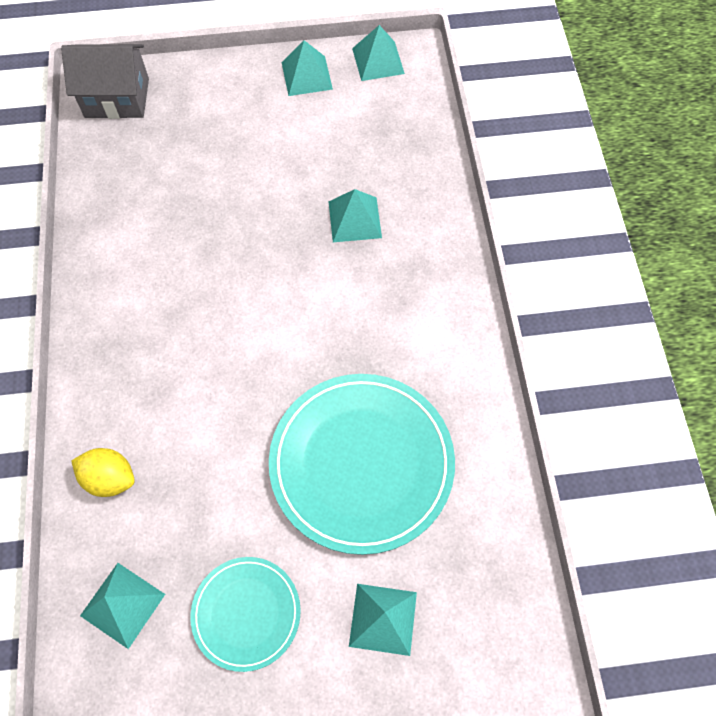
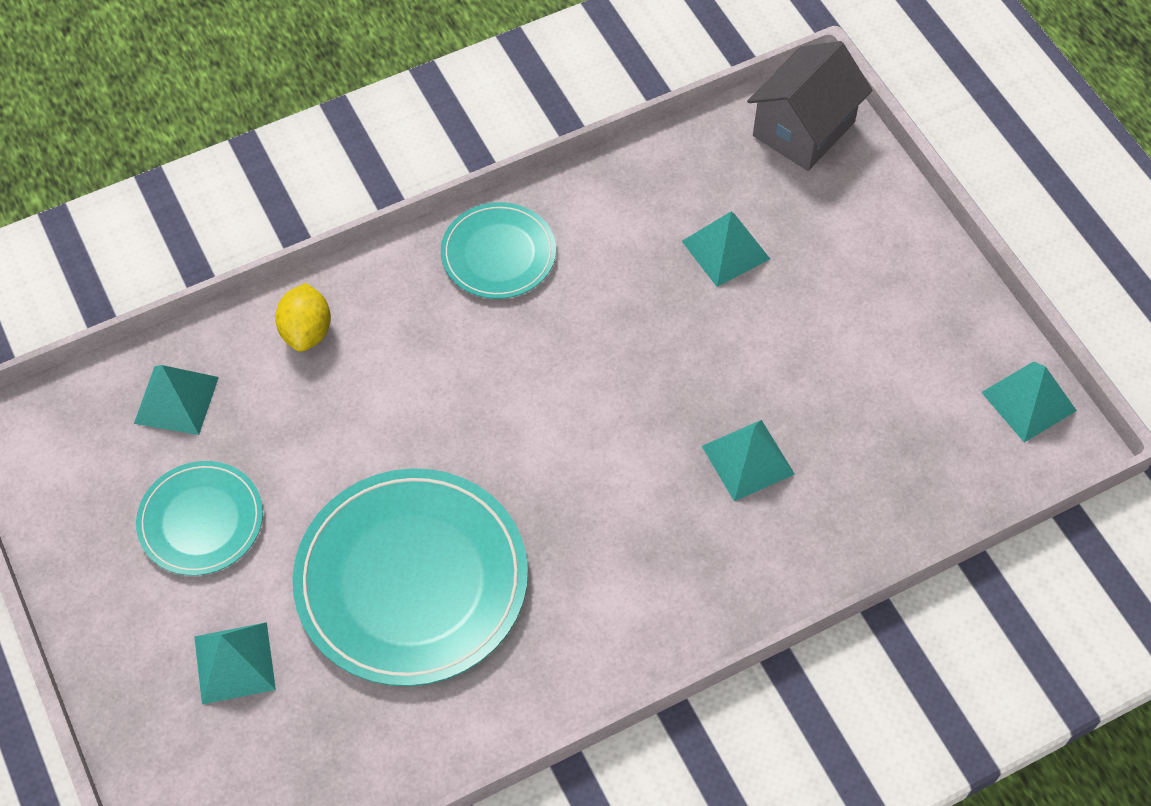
camera: 70 degrees right, 5 degrees down
grey house [61,44,149,119] -> grey house turned 60 degrees clockwise [747,41,872,171]
turquoise pyramid [282,40,333,96] -> turquoise pyramid moved to [682,212,770,287]
none -> turquoise plate [441,202,556,299]

